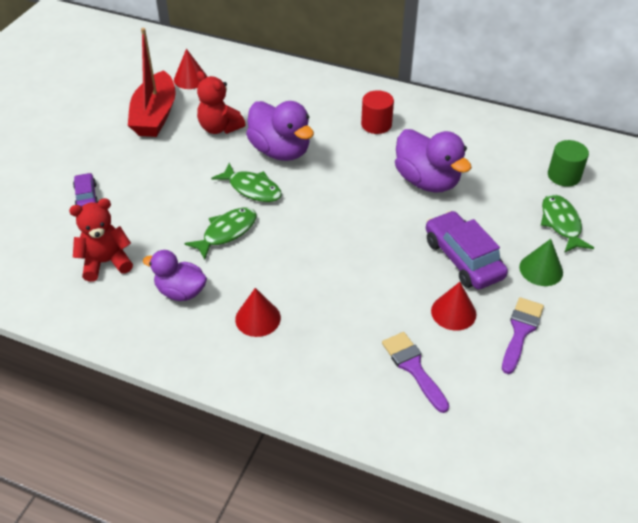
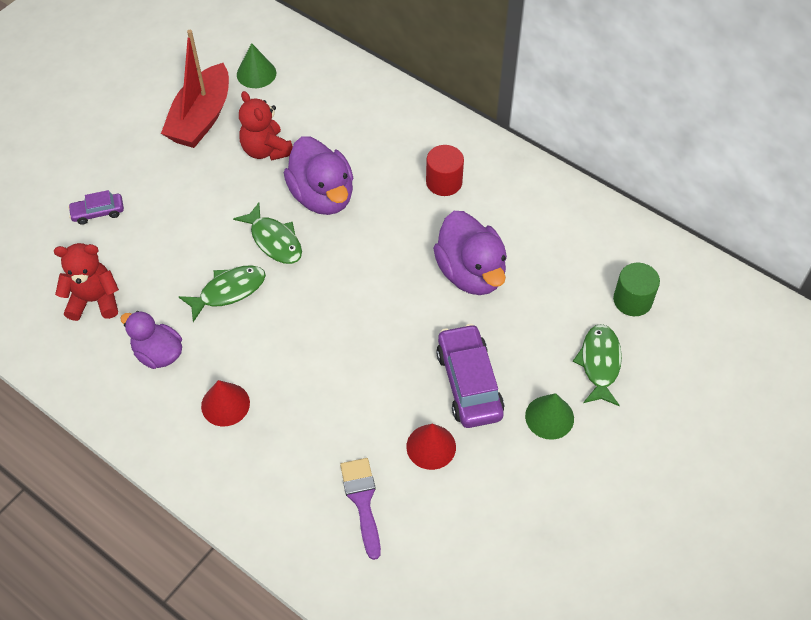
camera: 15 degrees right, 10 degrees up
purple car [73,173,98,207] -> purple car turned 105 degrees counterclockwise [68,190,124,225]
red cone [174,49,207,89] -> green cone [237,43,276,88]
purple brush [502,297,544,374] -> none

